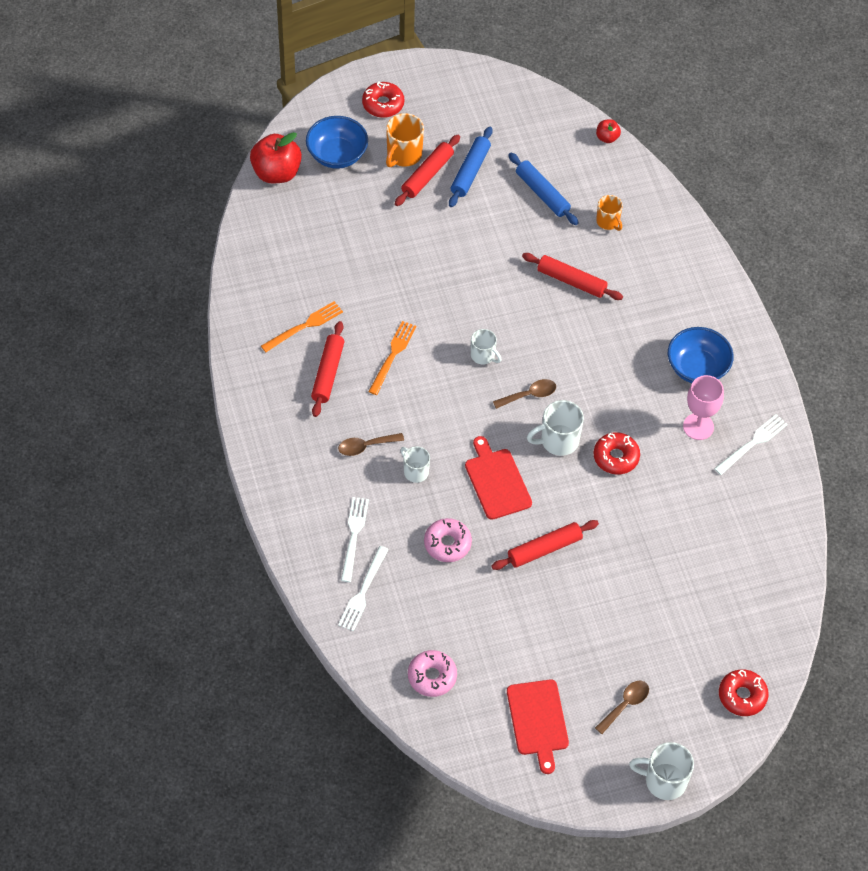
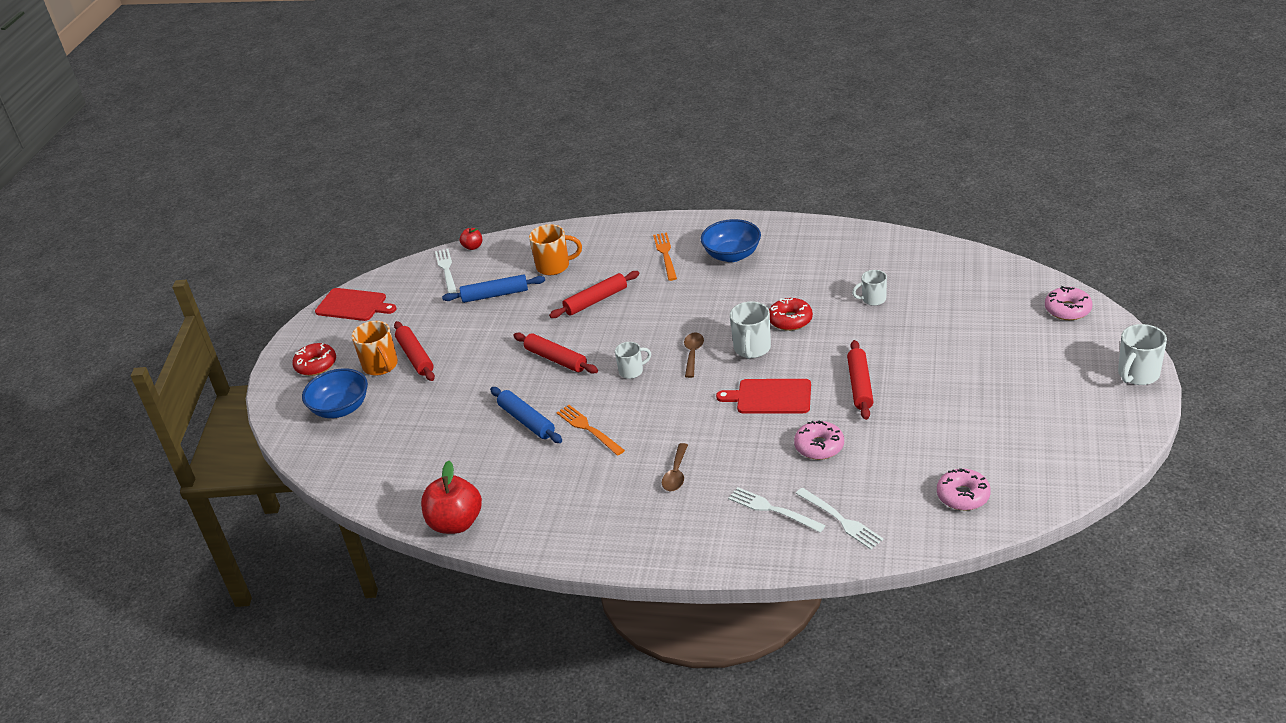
camera: 55 degrees left, 20 degrees down
red apple [250,132,302,183] -> red apple moved to [421,461,482,534]
orange fork [261,301,343,352] -> orange fork moved to [653,233,677,281]
red rolling pin [311,321,344,417] -> red rolling pin moved to [513,333,598,374]
white mug [400,446,430,483] -> white mug moved to [852,270,887,306]
blue rolling pin [449,127,493,207] -> blue rolling pin moved to [490,387,562,443]
red cutting board [507,680,569,774] -> red cutting board moved to [315,288,396,321]
brown spoon [595,681,649,734] -> none
orange mug [596,195,623,231] -> orange mug [529,224,582,275], size x1.54
pink goblet [683,375,724,440] -> none
white fork [714,414,788,475] -> white fork moved to [435,249,457,293]
red donut [719,669,769,716] -> pink donut [1045,286,1093,320]

